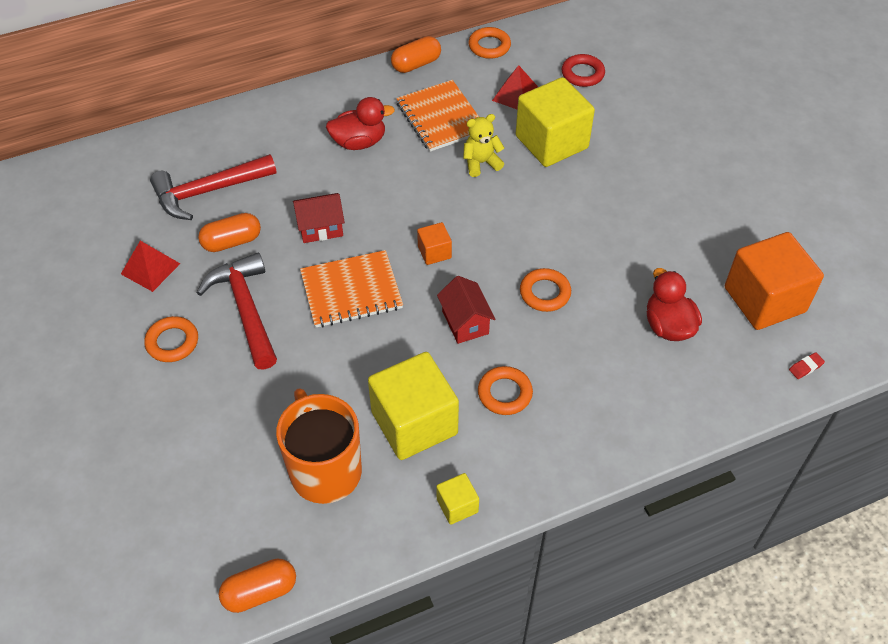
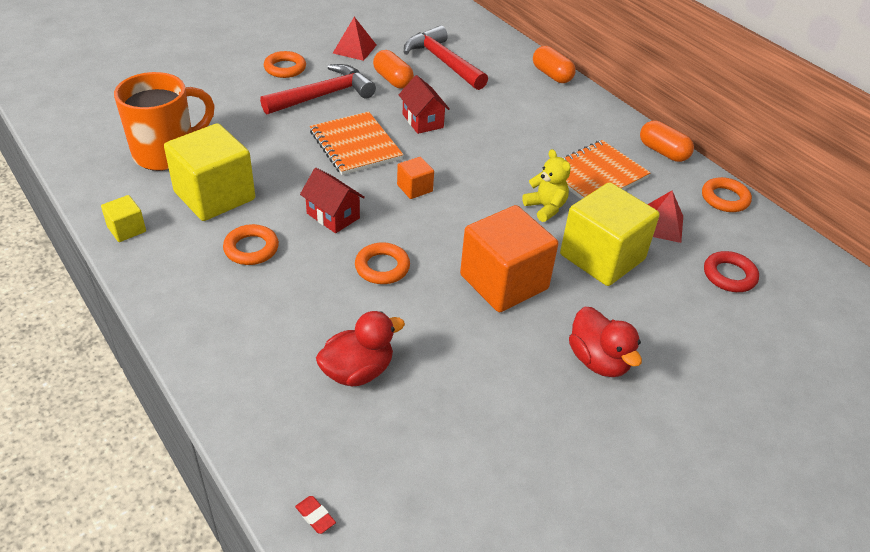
camera: 75 degrees right, 10 degrees down
orange capsule [219,559,296,613] -> orange capsule moved to [533,46,576,83]
red duck [326,97,395,150] -> red duck moved to [569,307,642,377]
red house [437,276,495,344] -> red house turned 75 degrees clockwise [300,168,365,233]
orange cube [725,232,824,330] -> orange cube moved to [460,205,558,312]

